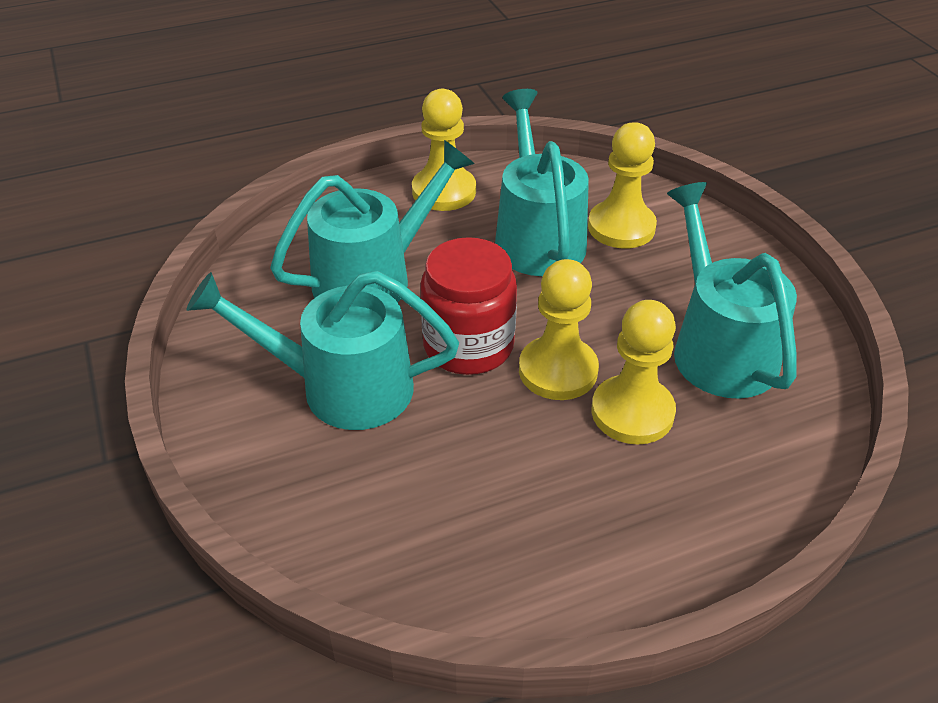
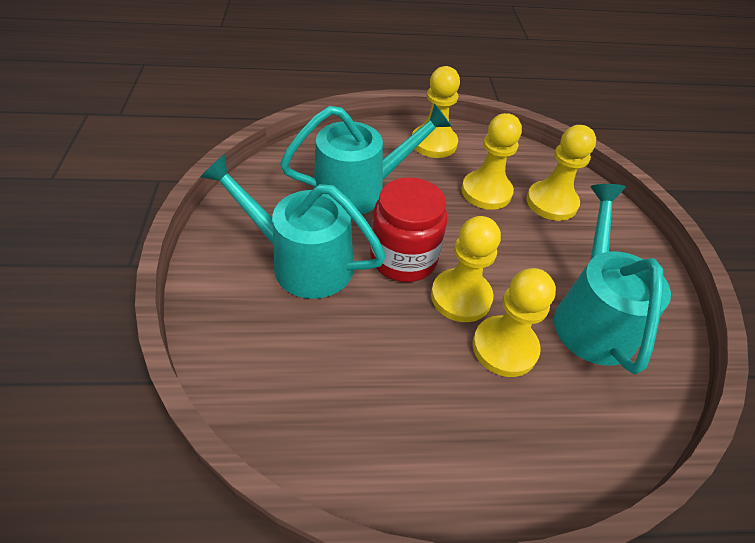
camera: 15 degrees right, 5 degrees up
turquoise watering can [495,89,589,276] -> yellow pawn [462,113,522,210]

